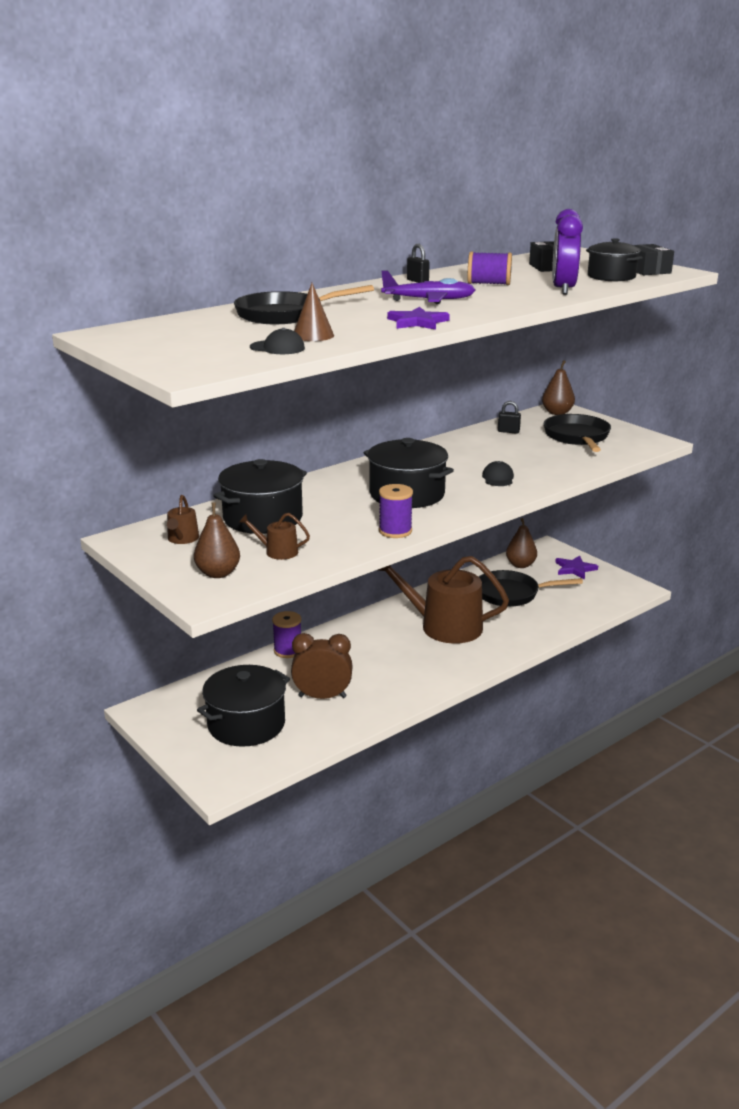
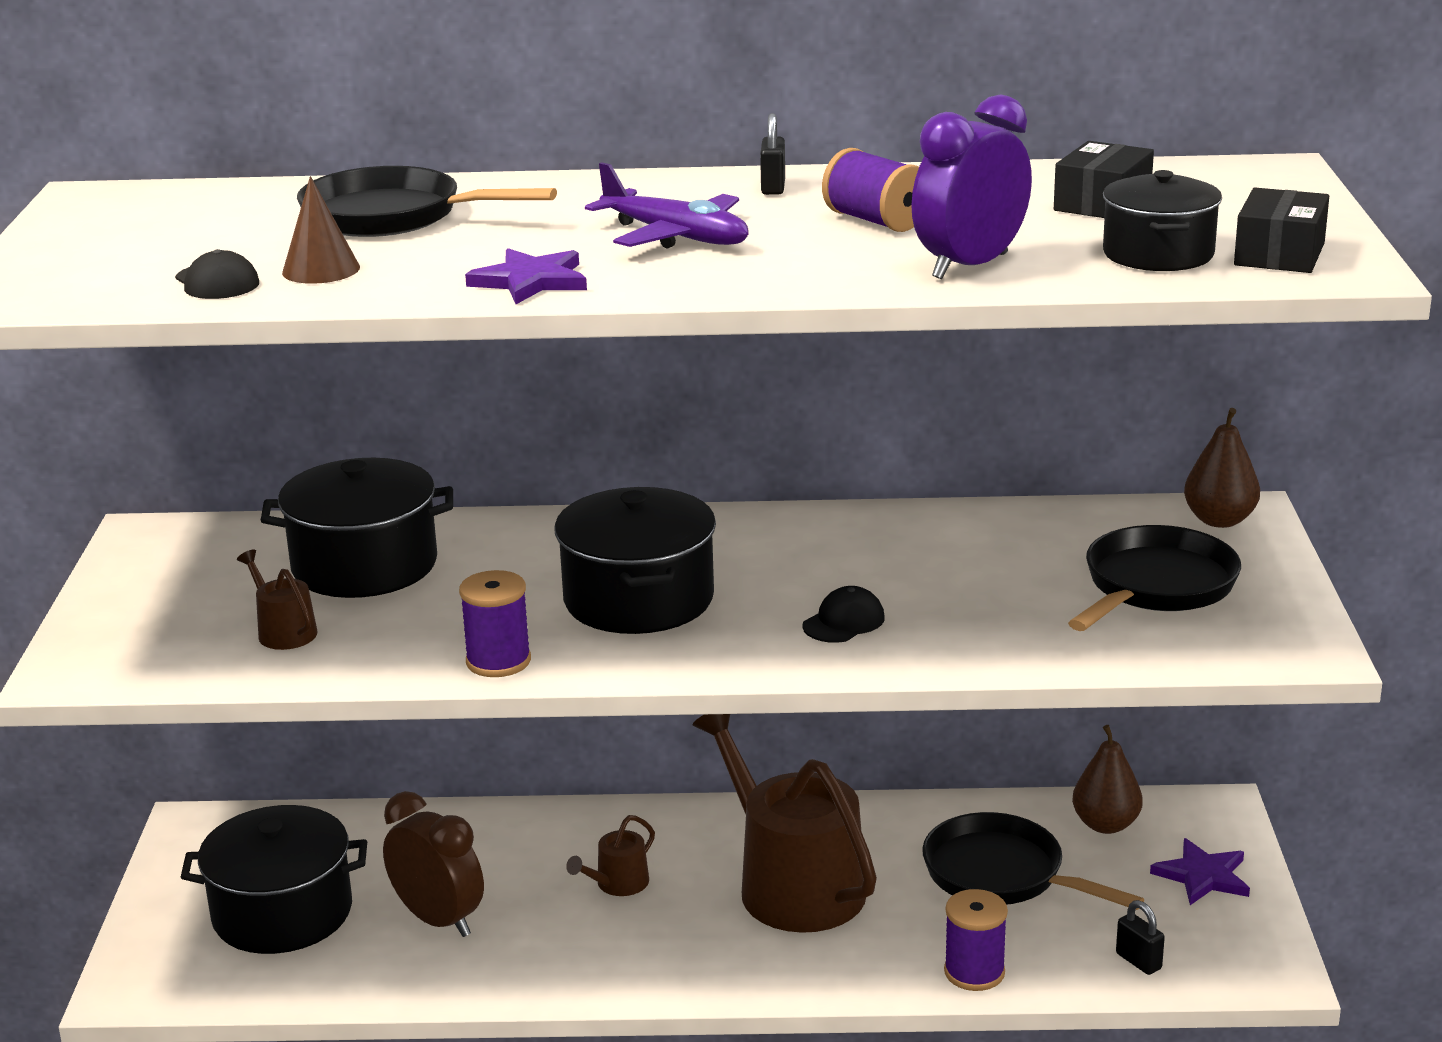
camera: 40 degrees right, 0 degrees up
brown watering can [167,495,199,544] -> brown watering can moved to [566,815,655,896]
brown pear [194,502,240,578] -> none
purple spool [272,611,301,658] -> purple spool moved to [944,889,1008,991]
black padlock [498,401,521,434] -> black padlock moved to [1116,900,1165,975]

